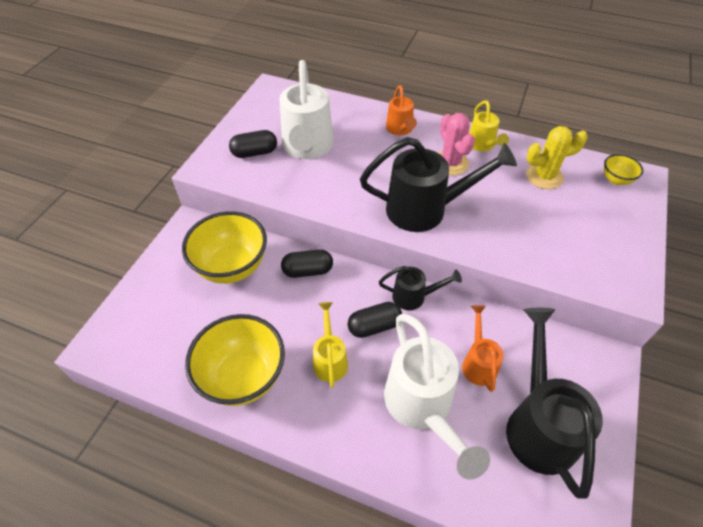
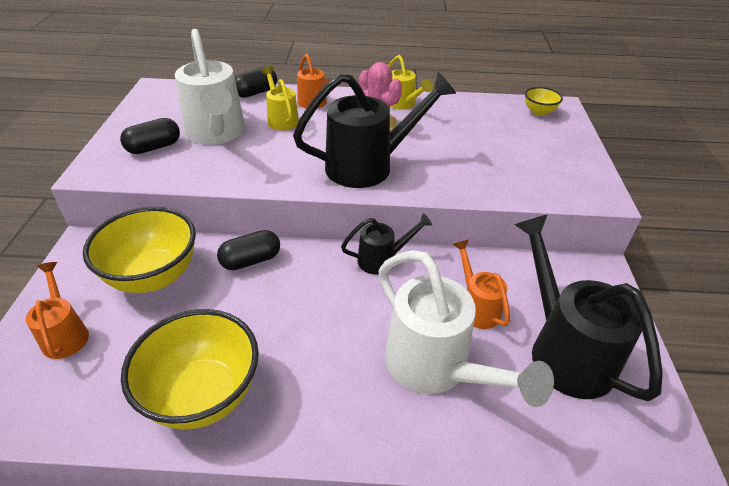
camera: 20 degrees left, 10 degrees down
yellow watering can [313,302,348,388] -> yellow watering can moved to [261,66,299,131]
black capsule [348,302,402,338] -> black capsule moved to [234,66,277,98]
yellow cactus [526,126,588,189] -> none
none -> orange watering can [26,262,89,359]

